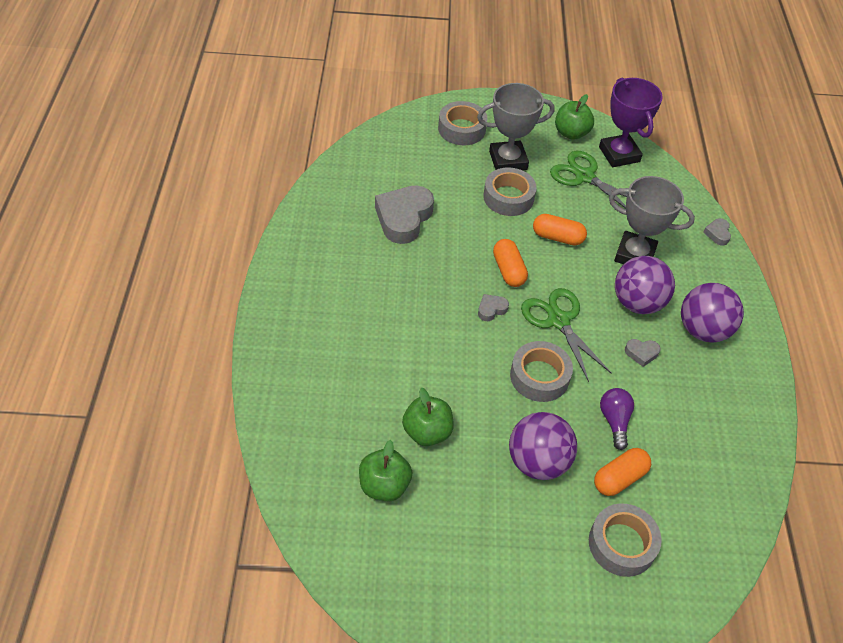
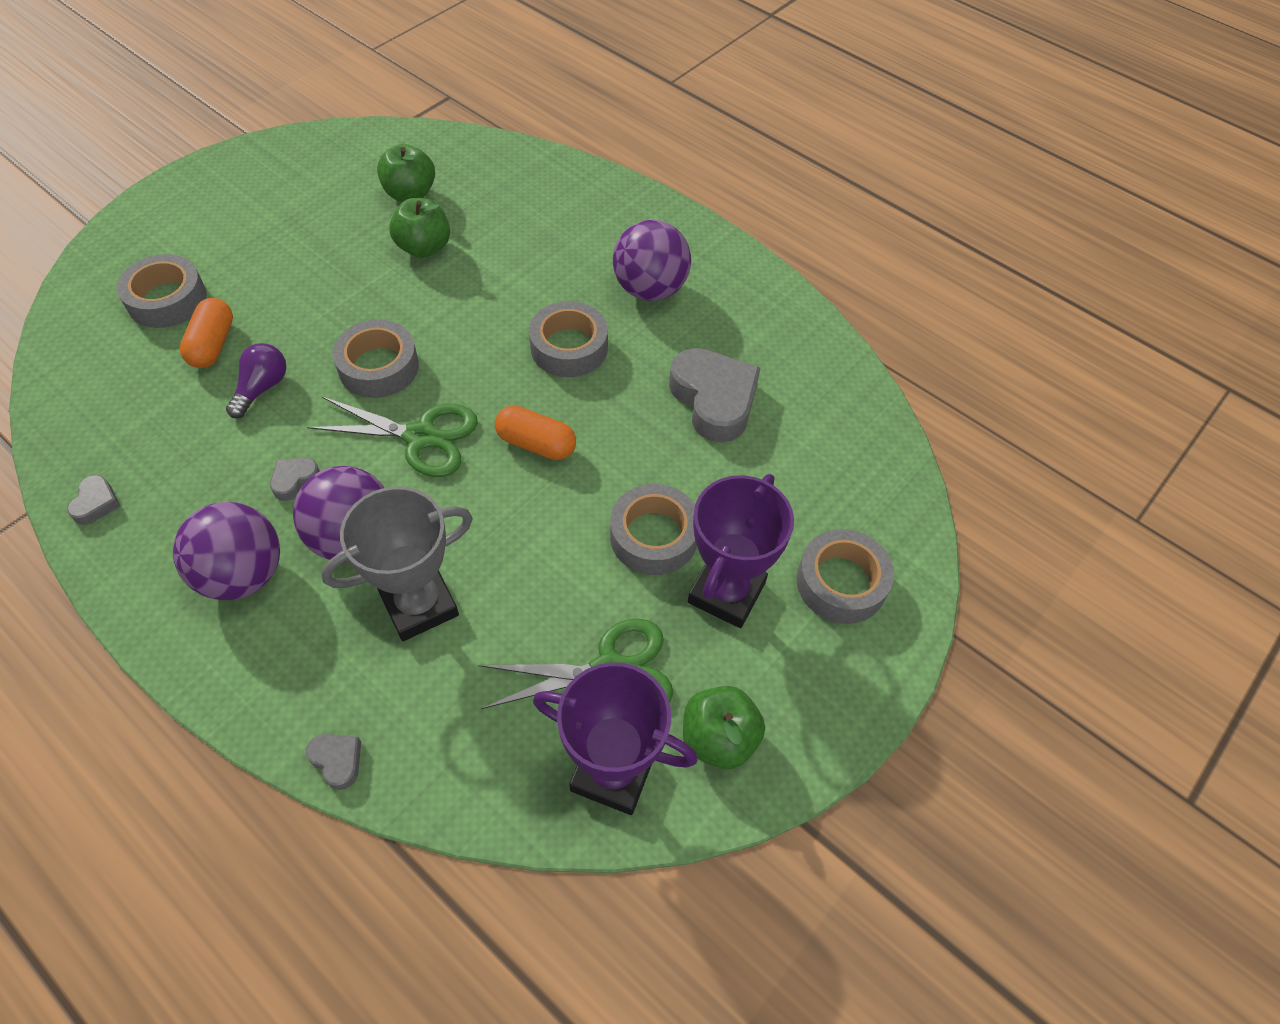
camera: 130 degrees right, 5 degrees up
grey trophy [477,83,555,170] -> purple trophy [688,474,794,628]
grey heart [478,294,509,321] -> grey heart moved to [67,475,120,525]
purple ball [509,412,577,480] -> purple ball moved to [613,220,691,301]
orange capsule [533,214,587,245] -> none
purple light bulb [600,388,634,450] -> purple light bulb turned 105 degrees counterclockwise [226,343,287,418]
none -> grey tape [529,301,608,377]

